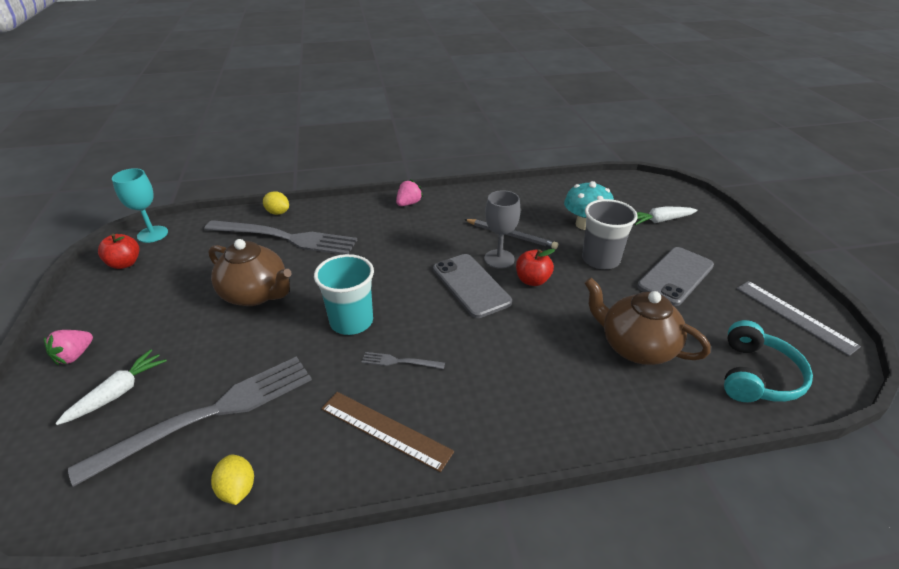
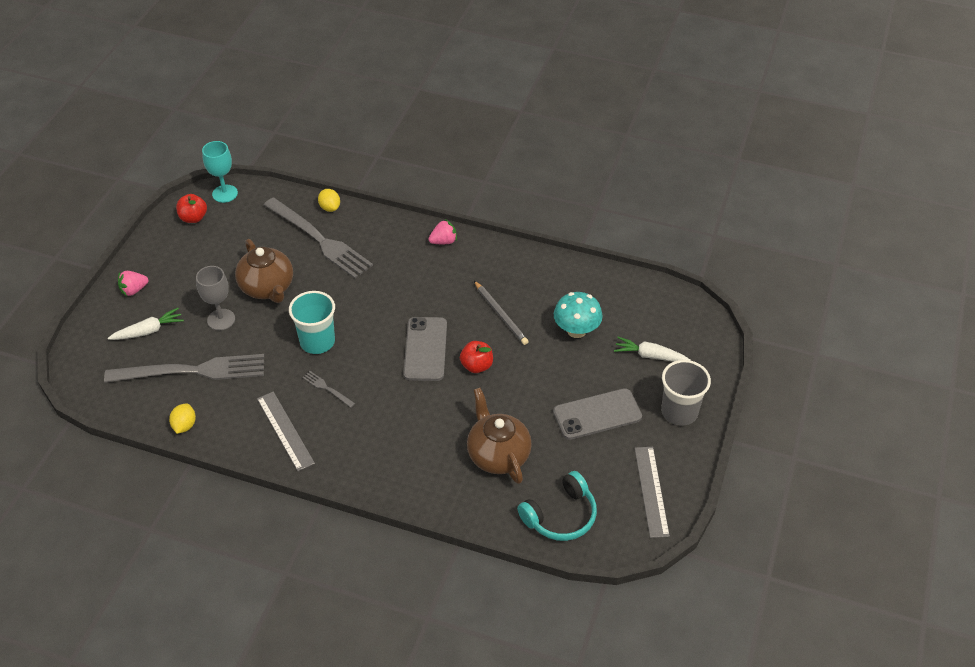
camera: 30 degrees right, 10 degrees up
brown ruler [321,392,454,472] -> grey ruler [257,392,315,471]
grey goblet [484,190,520,269] -> grey goblet moved to [196,266,235,330]
grey cup [582,199,638,269] -> grey cup moved to [661,360,711,426]

